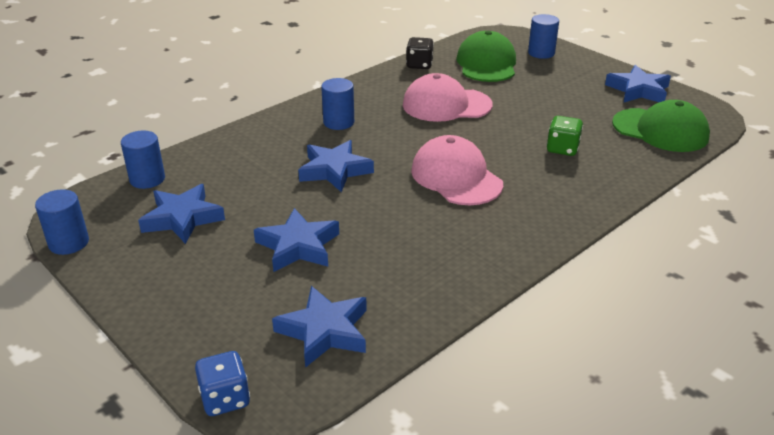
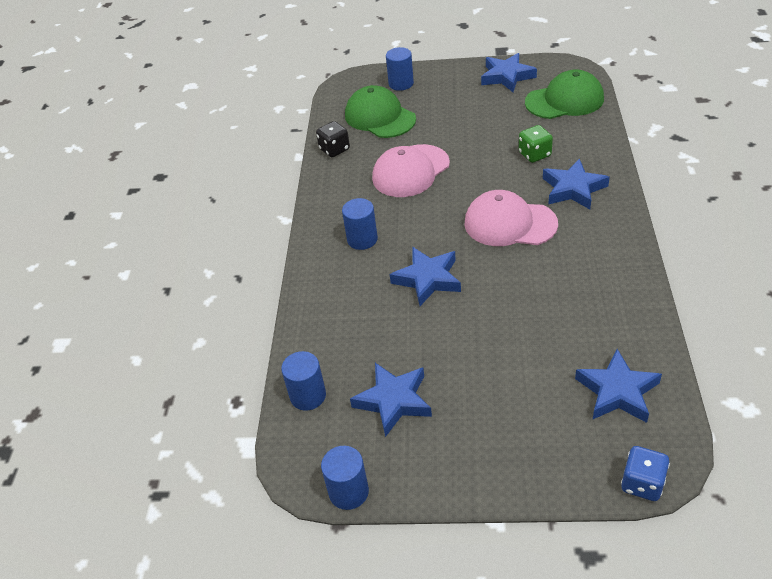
camera: 40 degrees left, 10 degrees up
blue star [254,208,339,272] -> blue star moved to [543,158,610,209]

